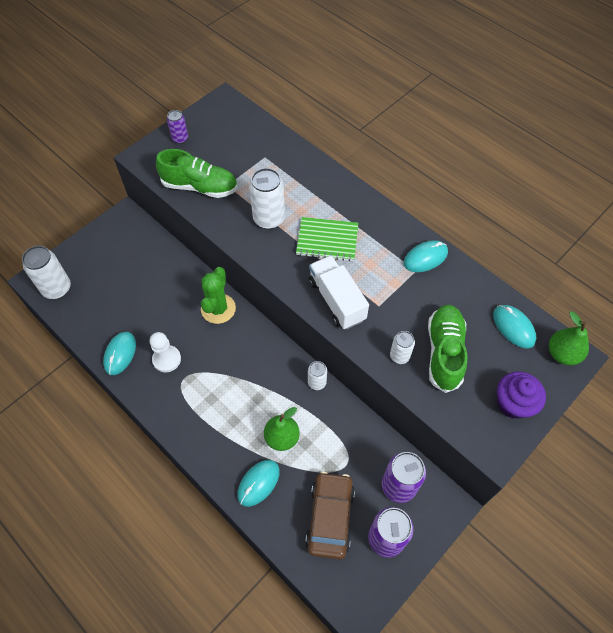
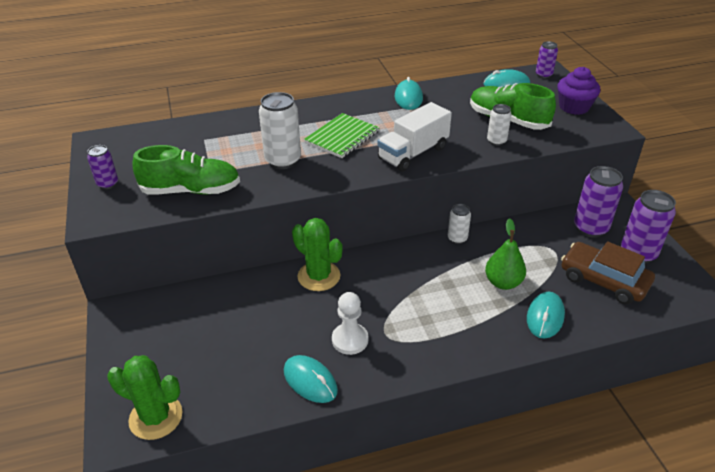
camera: 60 degrees left, 20 degrees down
white can [22,246,71,299] -> green cactus [107,355,183,440]
green shoe [156,149,238,198] -> green shoe turned 45 degrees clockwise [132,145,240,194]
turquoise mouse [237,460,280,507] -> turquoise mouse turned 45 degrees clockwise [527,292,565,339]
white truck [309,255,369,329] -> white truck turned 45 degrees counterclockwise [377,102,452,171]
green pear [549,311,589,365] -> purple can [536,41,558,78]

